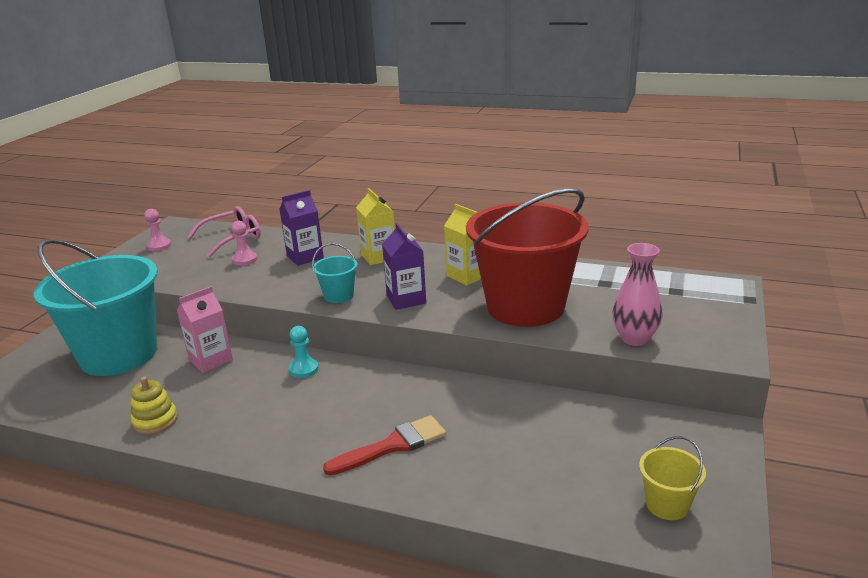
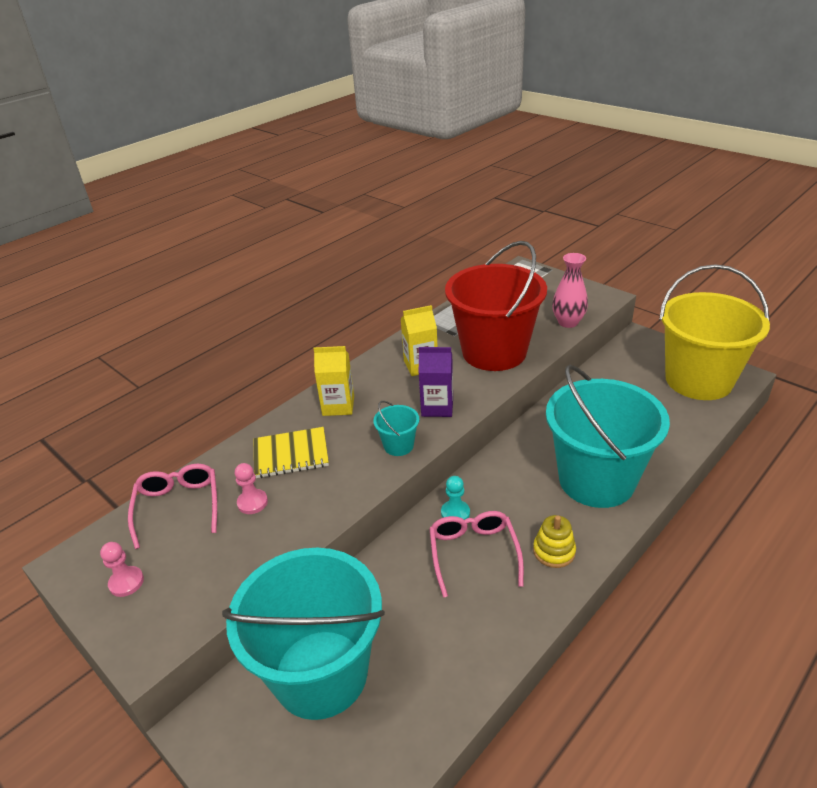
camera: 65 degrees left, 10 degrees up
yellow stacking toy [131,377,177,434] -> yellow stacking toy moved to [533,515,576,568]
pink carton [177,286,233,373] -> none
purple carton [280,190,324,266] -> yellow notebook [253,427,329,478]
red brush [323,415,446,475] -> turquoise bucket [546,364,670,508]
yellow bucket [639,436,706,520] -> yellow bucket [659,264,770,400], size x2.48
none -> pink glasses [429,511,524,598]

